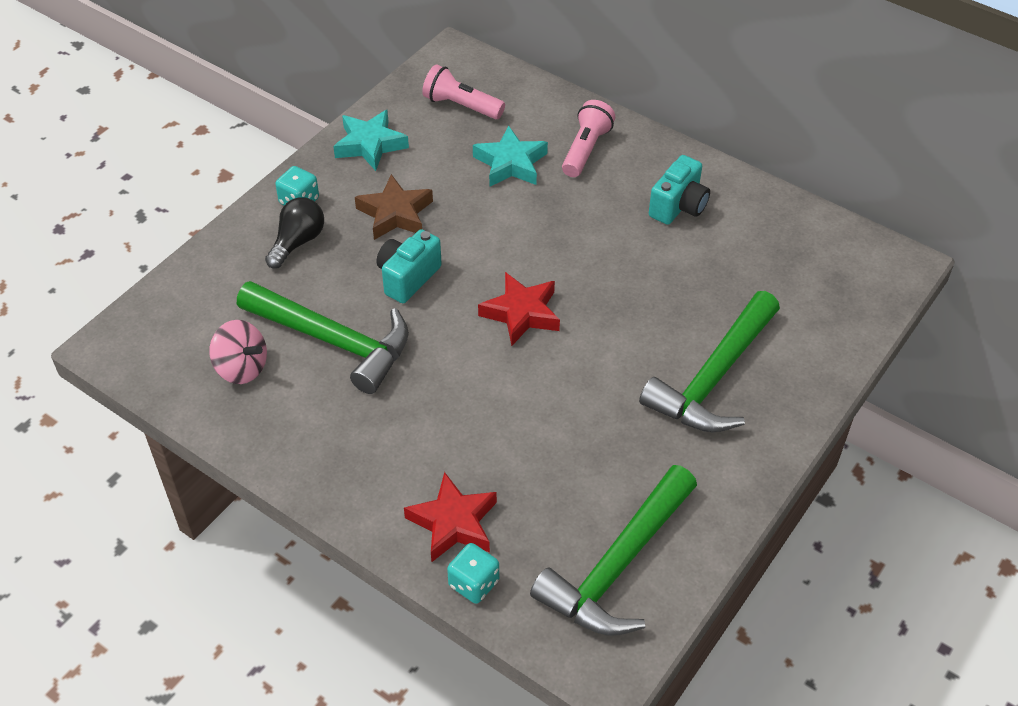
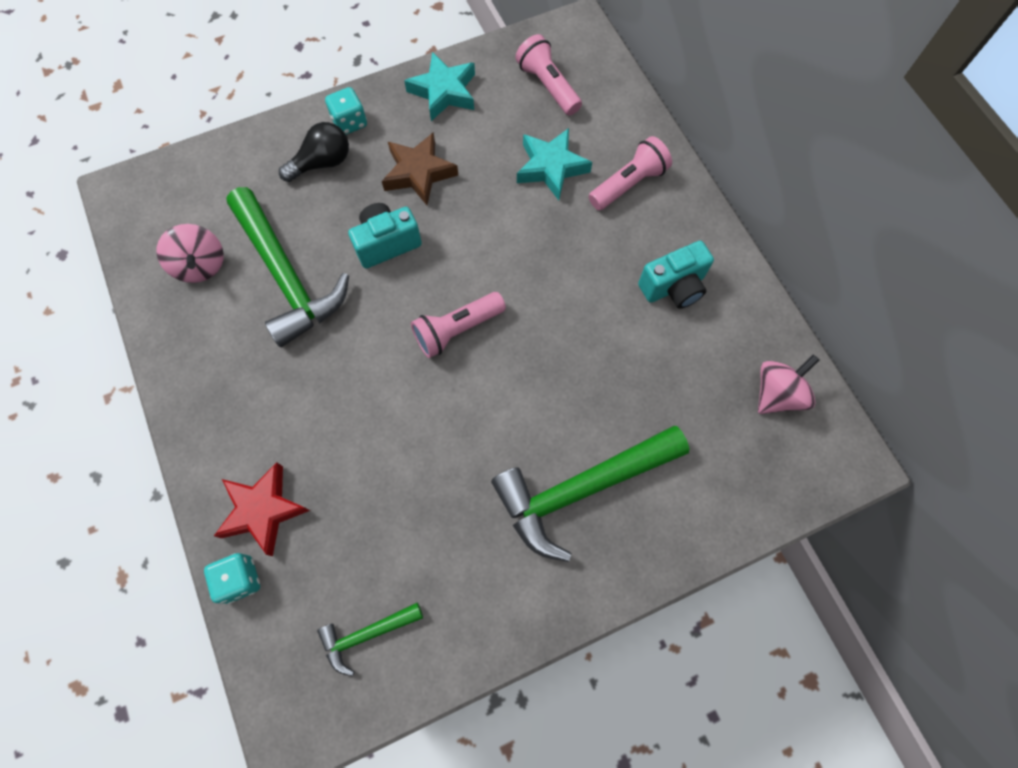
camera: 30 degrees right, 20 degrees up
red star [478,272,560,346] -> pink flashlight [411,292,506,358]
green hammer [530,465,697,636] -> green hammer [317,603,423,676], size x0.49
none -> pink spinning top [758,355,819,414]

